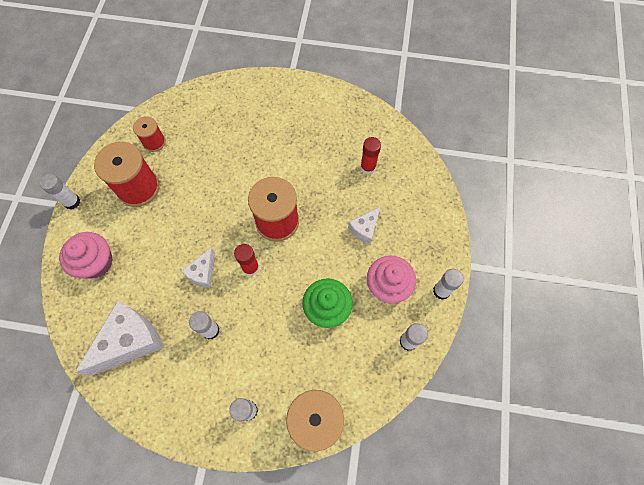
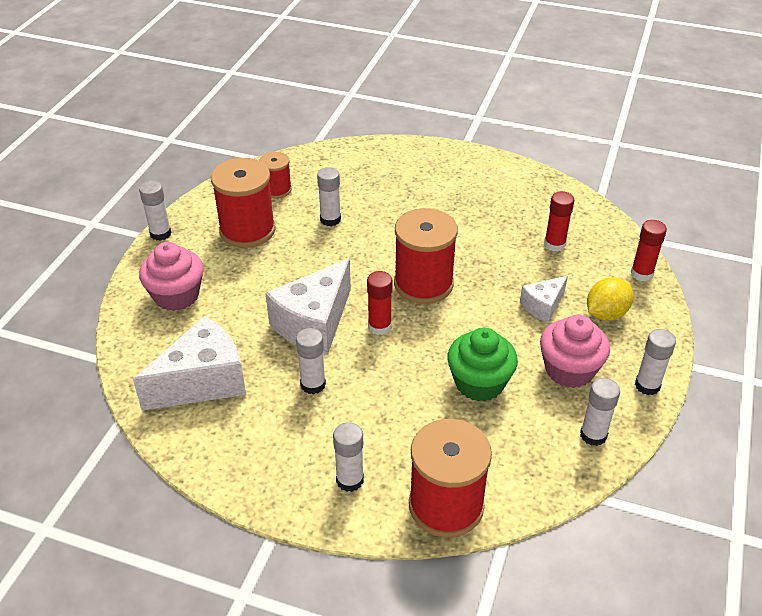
camera: 10 degrees right, 25 degrees down
white cheese [181,247,215,288] -> white cheese [265,258,351,355], size x1.87
none -> white glue stick [317,167,341,226]
none -> yellow lemon [587,277,633,320]
none -> red glue stick [631,220,667,282]

